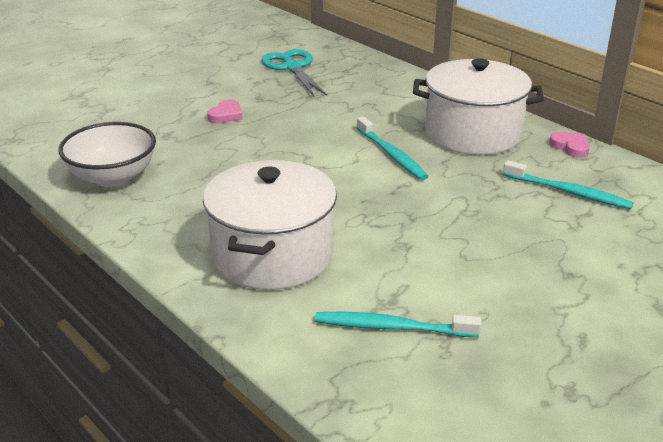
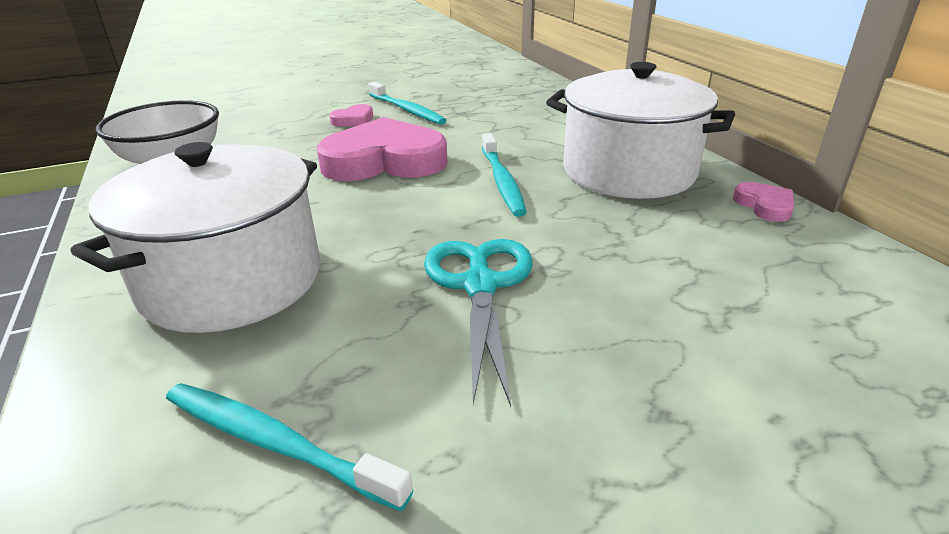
camera: 20 degrees right, 0 degrees up
turquoise scissors [261,49,327,96] -> turquoise scissors moved to [424,239,533,407]
turquoise toothbrush [503,160,634,209] -> turquoise toothbrush moved to [368,82,446,125]
none -> pink heart [316,117,448,181]

